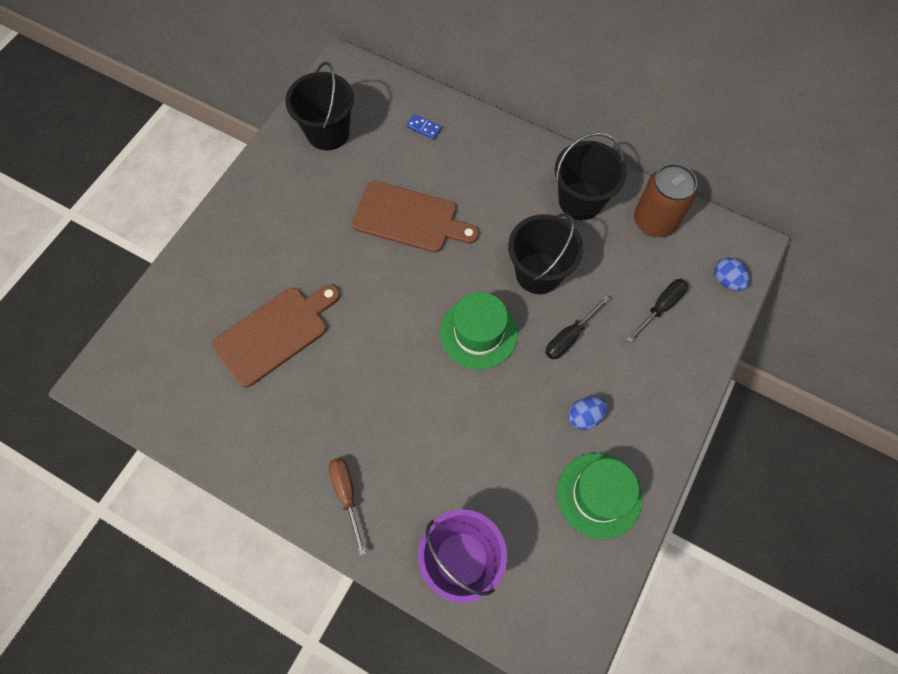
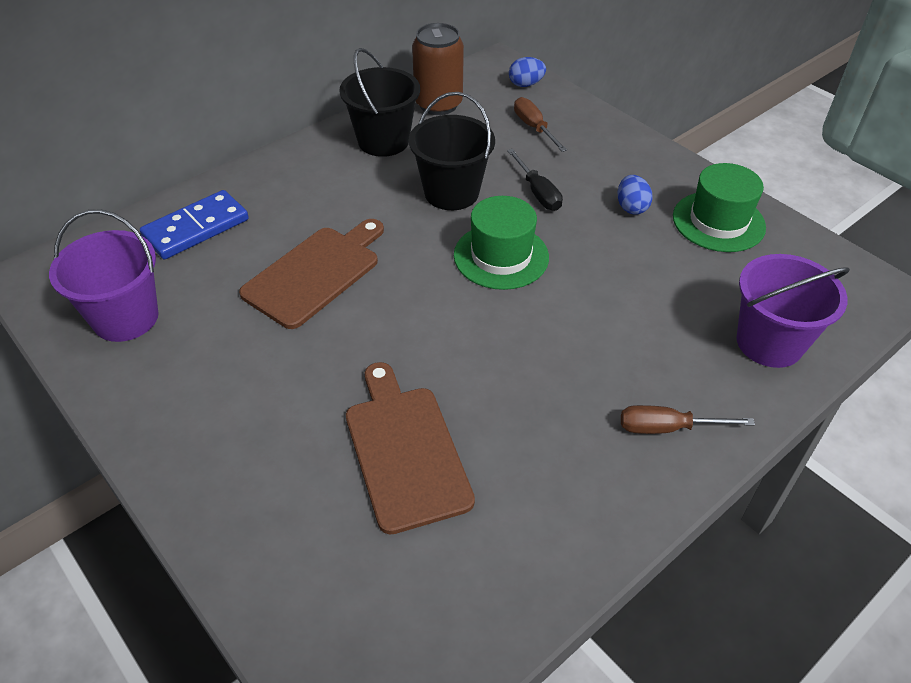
camera: 70 degrees left, 20 degrees down
black bucket [285,61,354,150] -> purple bucket [49,210,158,342]
blue domino [406,114,442,139] -> blue domino [140,190,249,259], size x2.20
black screwdriver [626,279,688,343] -> brown screwdriver [514,97,567,152]

